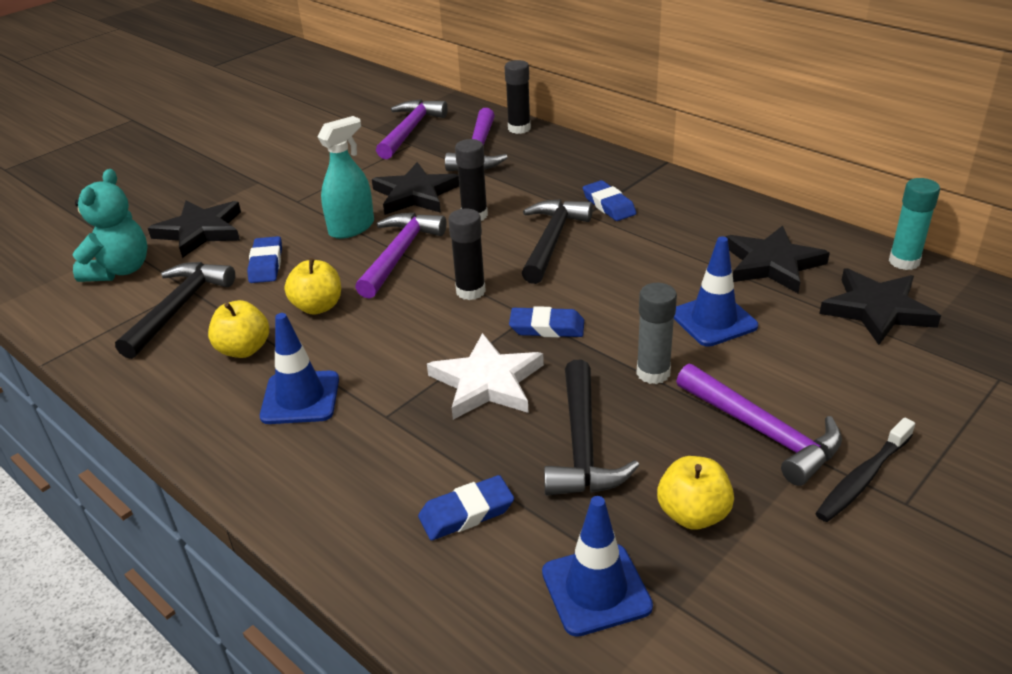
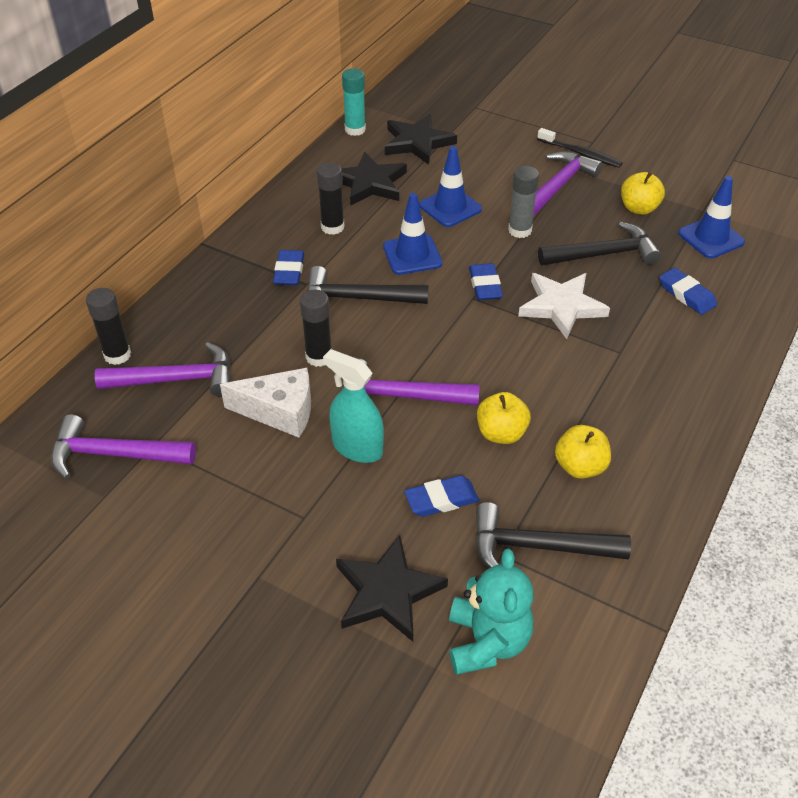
camera: 105 degrees left, 10 degrees up
turquoise teddy bear [73,169,147,282] -> turquoise teddy bear turned 90 degrees clockwise [449,549,533,675]
blue traffic cone [260,313,339,424] -> blue traffic cone moved to [383,193,443,275]
black star [372,162,459,215] -> white cheese [220,368,311,438]
black glue stick [448,209,486,300] -> black glue stick moved to [317,163,344,235]
blue eraser [583,180,636,221] -> blue eraser turned 45 degrees counterclockwise [273,250,304,285]

